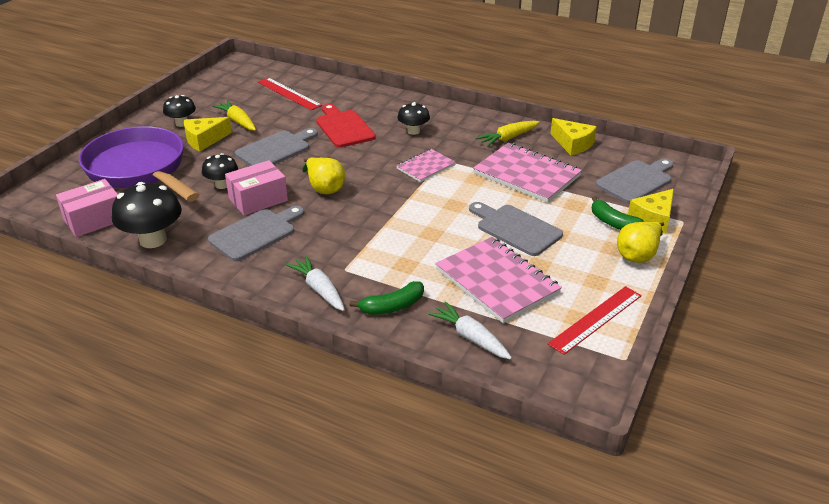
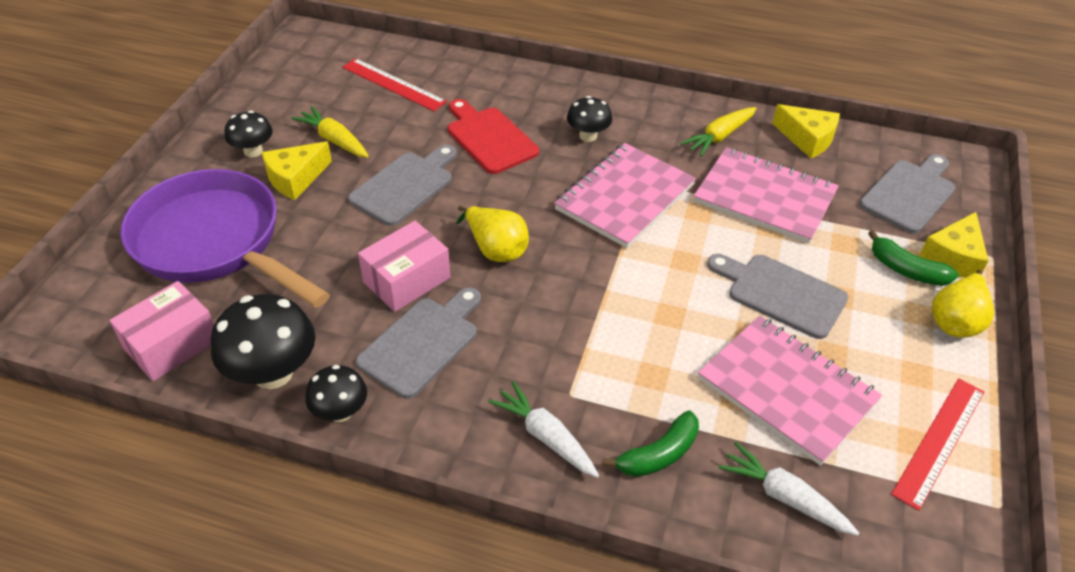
camera: 10 degrees left, 10 degrees up
black mushroom [202,153,238,189] -> black mushroom moved to [305,365,367,422]
pink notebook [396,149,456,182] -> pink notebook [554,143,696,248], size x1.78

